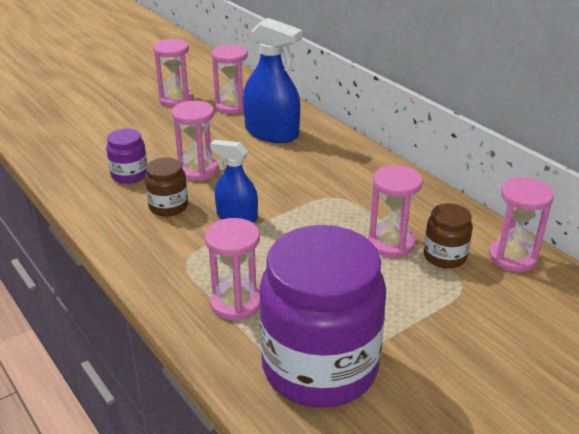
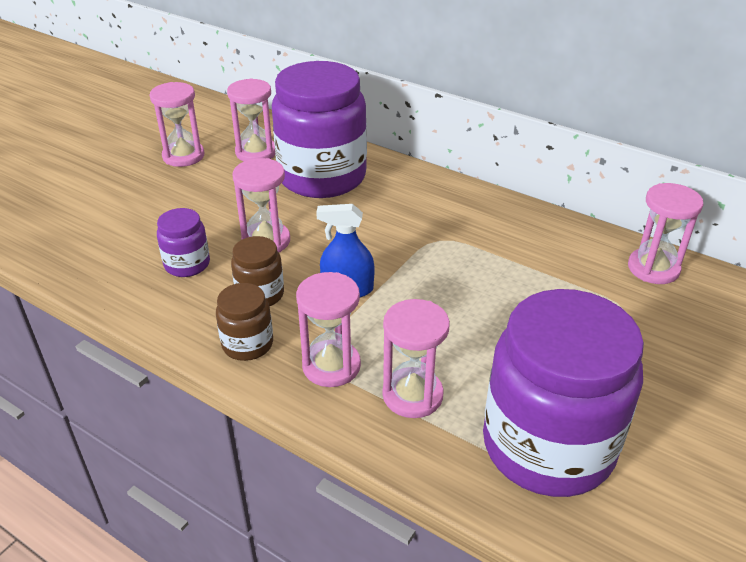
camera: 20 degrees left, 5 degrees up
blue spray bottle [243,18,302,143] -> purple jar [272,61,367,198]
pink hourglass [368,165,423,258] -> pink hourglass moved to [296,272,361,387]
brown jar [424,203,473,268] -> brown jar moved to [216,283,273,361]

